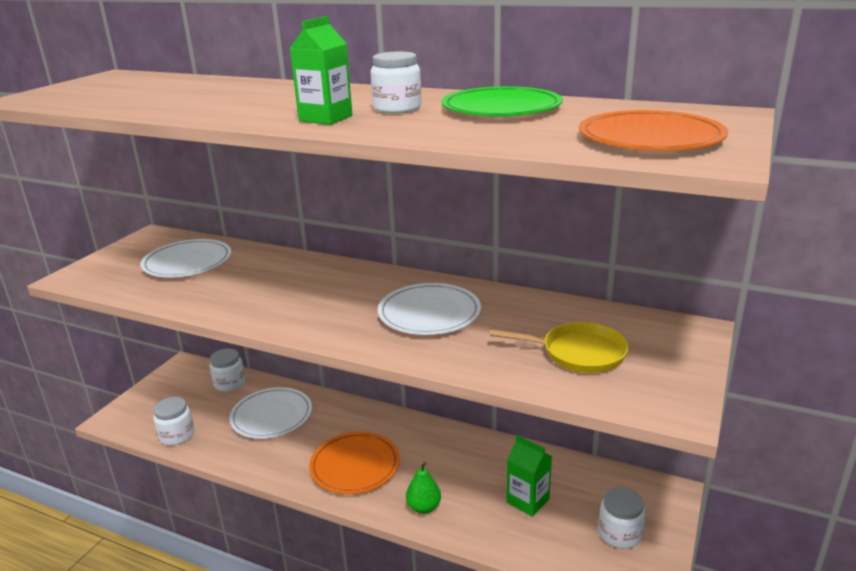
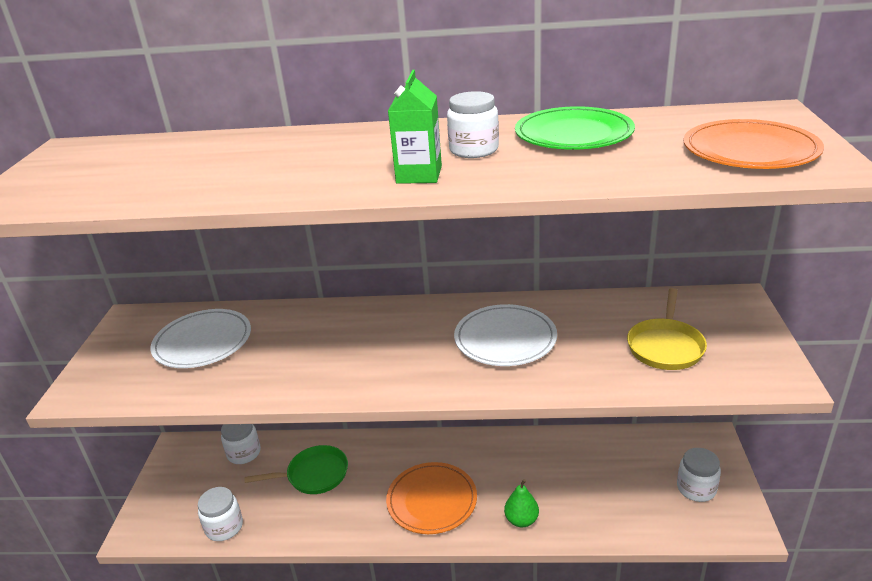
camera: 20 degrees left, 5 degrees up
white plate [229,387,312,439] -> green pan [244,445,348,494]
yellow pan [490,322,629,373] -> yellow pan turned 120 degrees clockwise [627,288,707,370]
green carton [507,435,552,517] -> none

